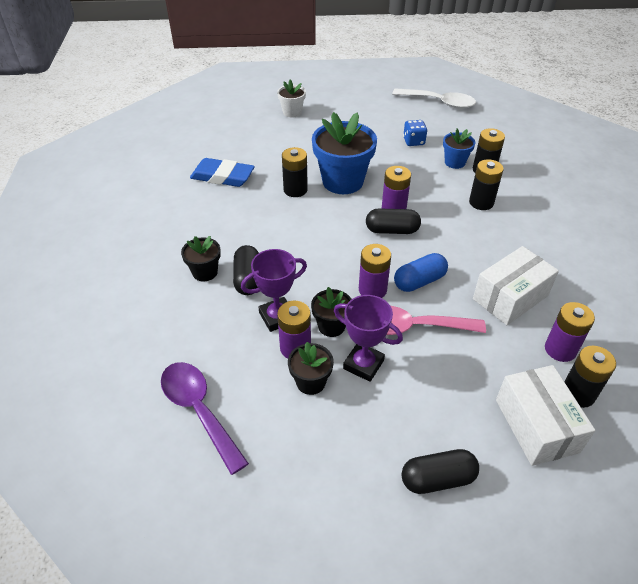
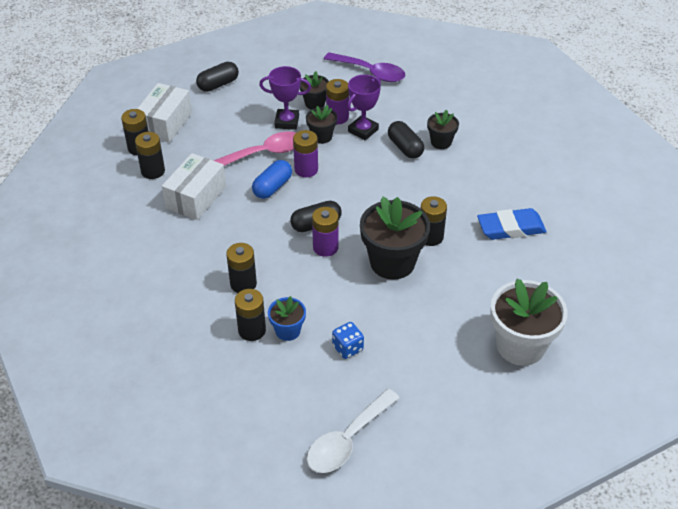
camera: 155 degrees right, 0 degrees up
white flower pot [277,80,306,118] -> white flower pot [490,278,568,366], size x1.92
blue flower pot [312,112,377,194] -> black flower pot [360,196,430,280]
white spoon [392,88,476,109] -> white spoon turned 45 degrees counterclockwise [307,389,400,473]
white box [496,365,595,466] -> white box turned 60 degrees clockwise [137,83,192,143]
purple battery [545,302,595,362] -> black battery [135,132,165,179]

